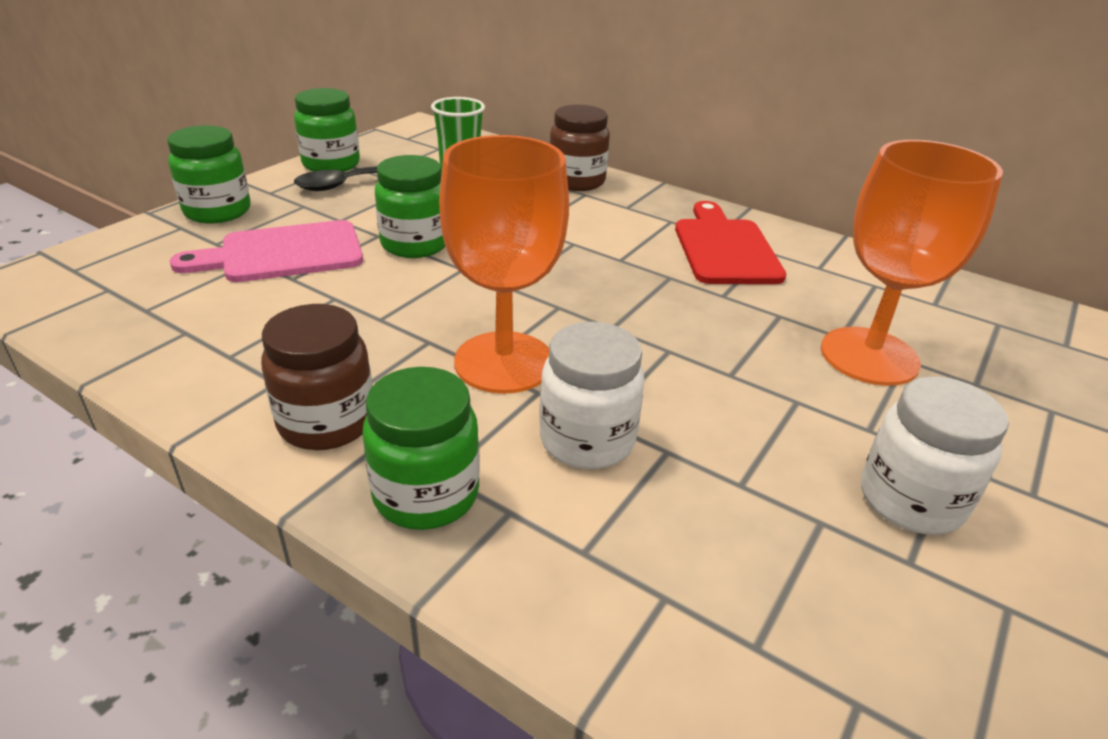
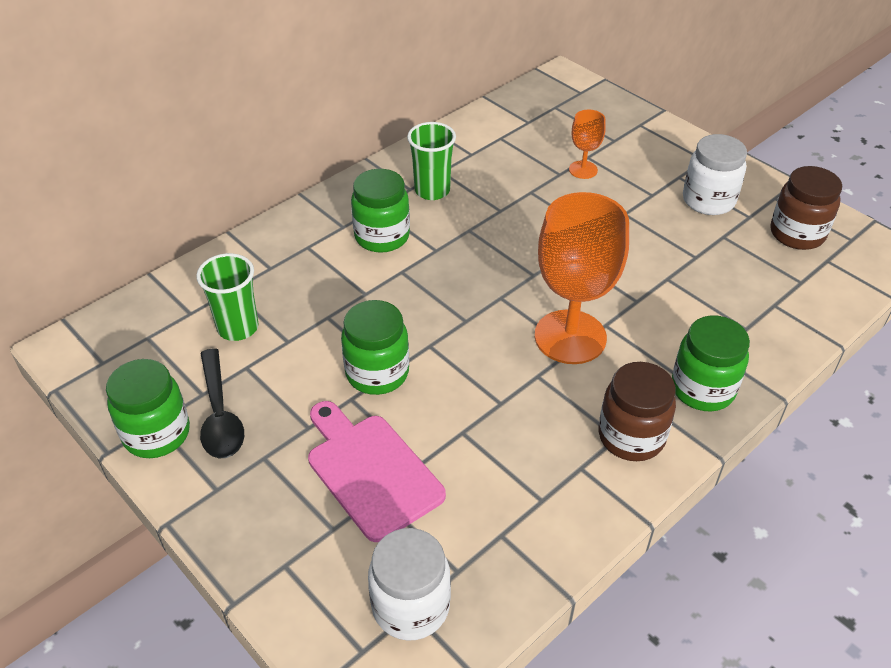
camera: 75 degrees left, 10 degrees up
green jar [167,125,251,223] -> green jar moved to [351,169,410,253]
pink cutting board [169,220,363,282] -> pink cutting board turned 150 degrees clockwise [308,401,446,542]
white jar [539,322,645,469] -> white jar moved to [368,528,451,640]
brown jar [550,105,610,191] -> brown jar moved to [770,166,842,250]
red cutting board [675,201,786,284] -> green cup [407,122,456,200]
orange goblet [821,140,1003,386] -> orange goblet [569,109,606,179], size x0.48

